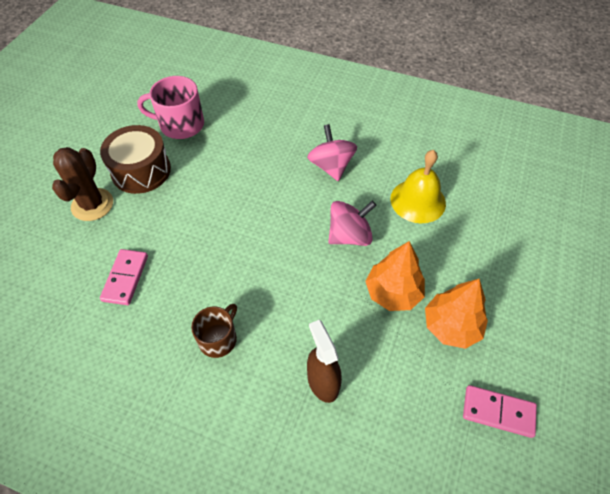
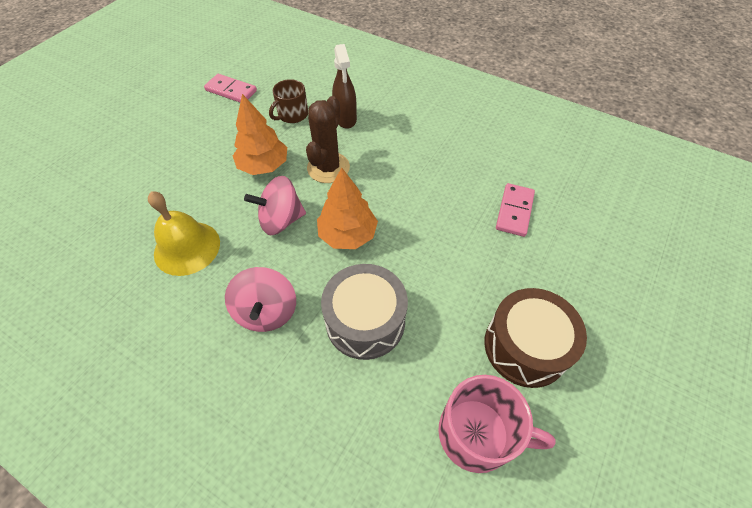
camera: 170 degrees left, 0 degrees up
brown cactus [52,147,113,221] -> brown cactus moved to [306,96,350,183]
brown mug [191,304,237,358] -> brown mug moved to [269,79,308,123]
orange tree [425,279,488,349] -> orange tree moved to [317,168,378,249]
none -> grey drum [321,264,408,360]

